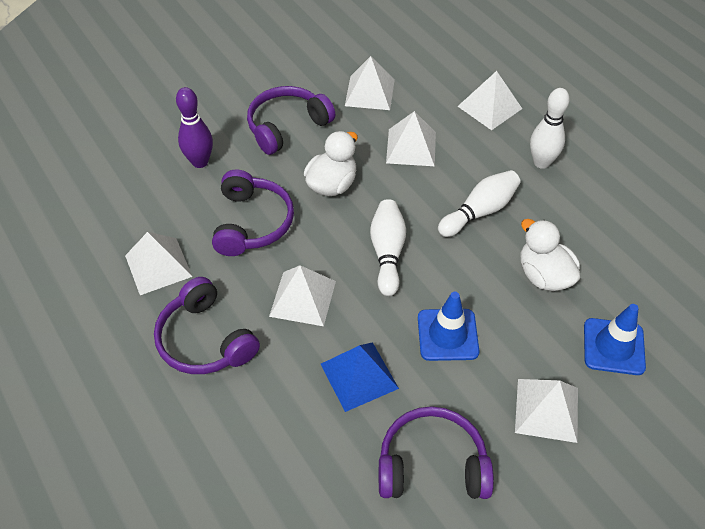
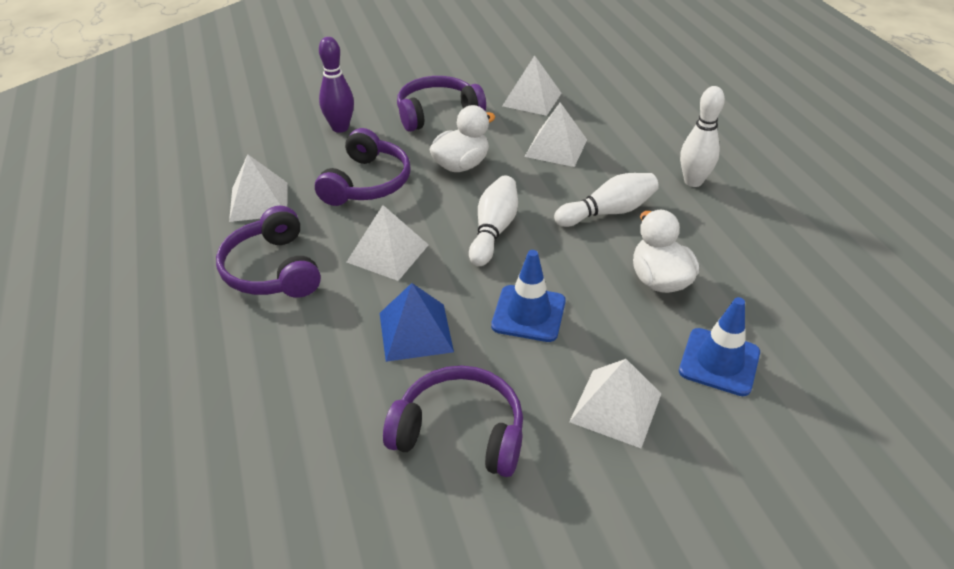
camera: 15 degrees right, 10 degrees down
white pyramid [458,71,522,130] -> none

